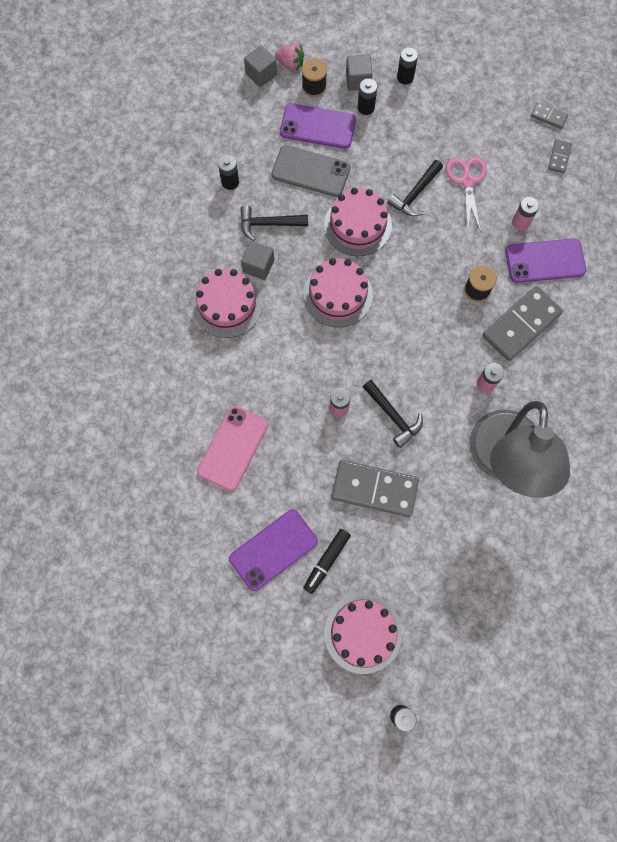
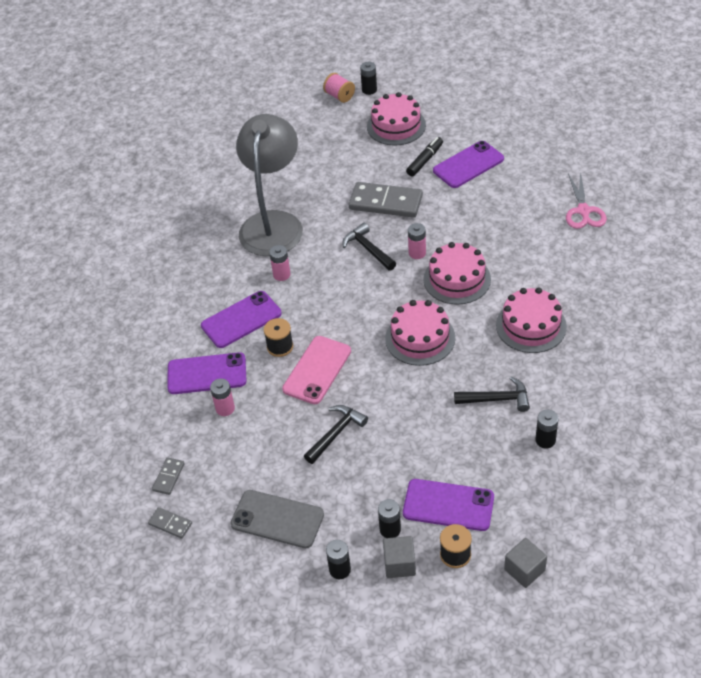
camera: 175 degrees left, 25 degrees down
pink phone [197,405,268,491] -> pink phone moved to [282,336,351,404]
grey cube [241,241,274,280] -> none
grey phone [271,145,350,197] -> grey phone moved to [231,490,324,548]
pink strawberry [275,43,304,71] -> none
pink cake [324,188,392,256] -> pink cake moved to [423,242,491,305]
pink scissors [446,157,487,233] -> pink scissors moved to [566,171,607,229]
grey domino [482,286,563,361] -> purple phone [201,291,282,348]
none -> pink spool [323,73,355,103]

